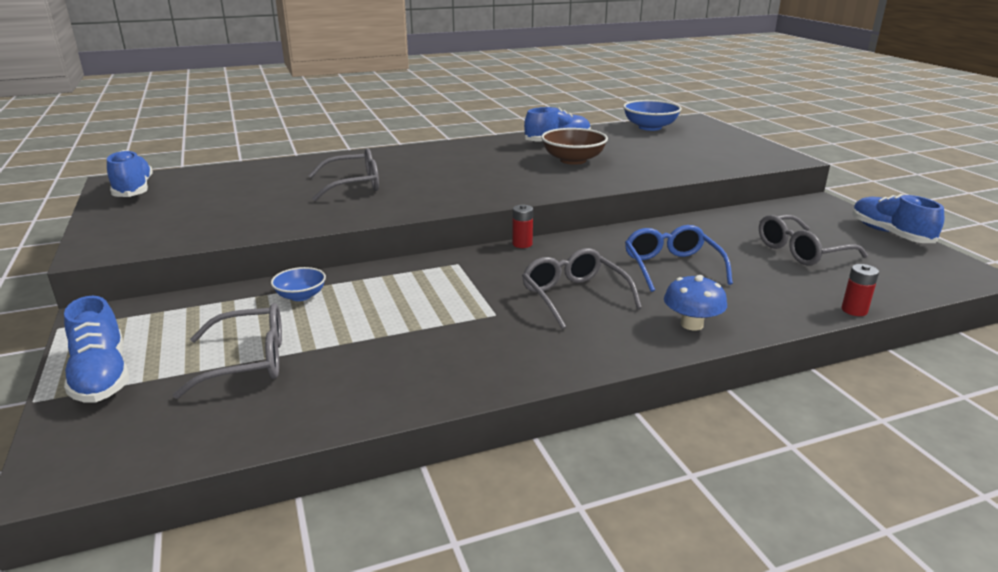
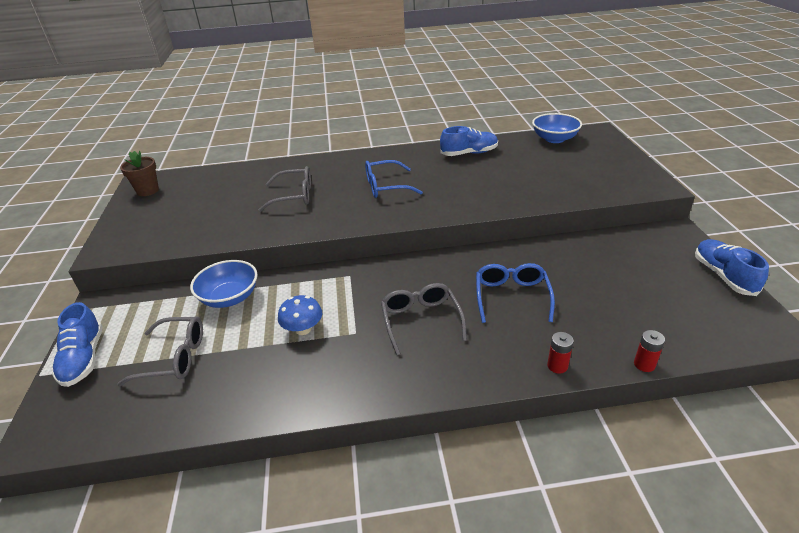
camera: 15 degrees right, 10 degrees up
blue shoe [107,150,153,197] -> brown flower pot [120,151,159,196]
blue bowl [271,267,326,301] -> blue bowl [190,260,258,308], size x1.70
red battery [512,204,533,248] -> red battery moved to [547,332,574,374]
brown bowl [541,128,608,165] -> none
blue mushroom [664,275,727,331] -> blue mushroom moved to [278,295,322,335]
grey glasses [759,215,868,265] -> none
none -> blue glasses [365,160,423,198]

